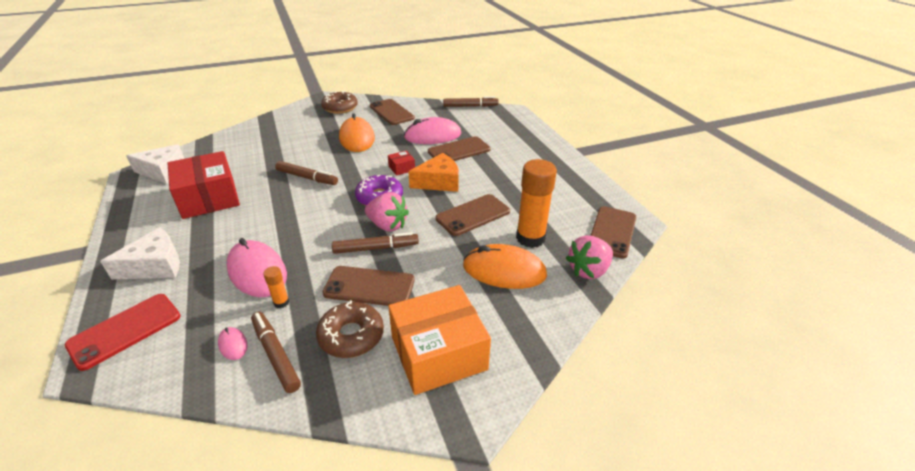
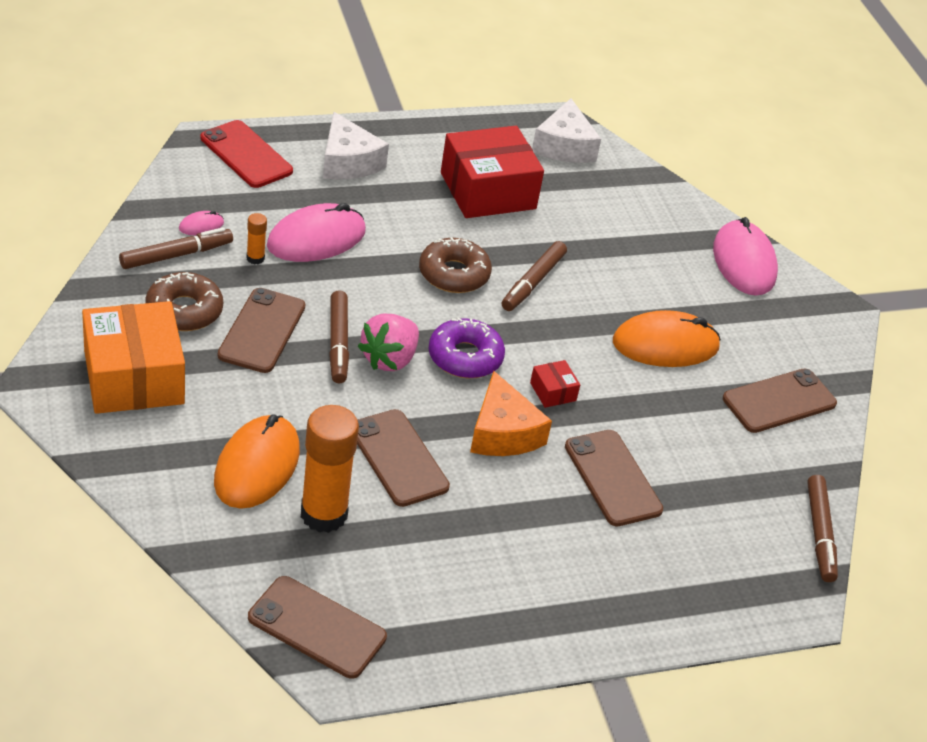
camera: 90 degrees right, 5 degrees up
brown donut [321,91,358,114] -> brown donut moved to [419,237,492,293]
pink mouse [404,117,461,144] -> pink mouse moved to [713,217,778,296]
pink strawberry [566,235,613,279] -> none

